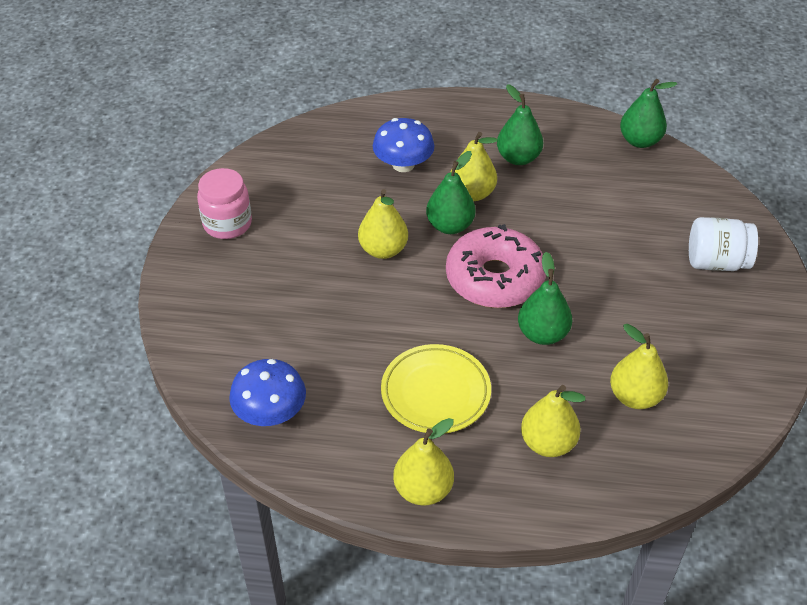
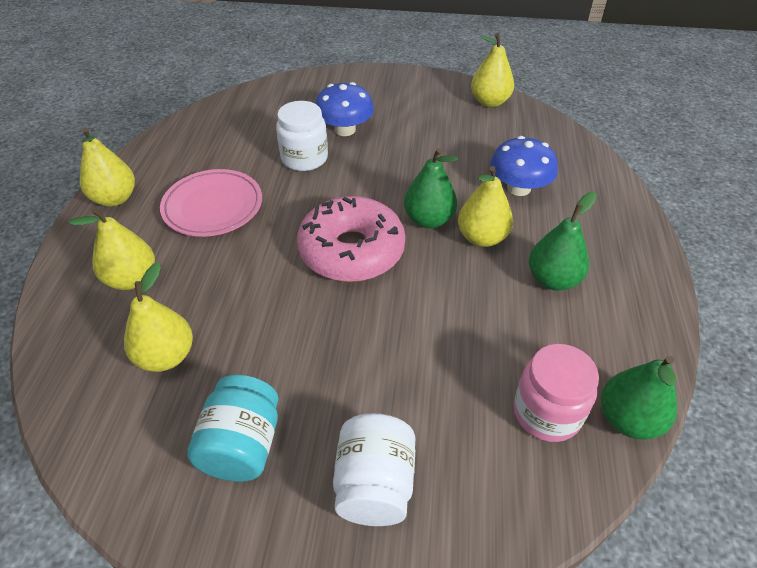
camera: 90 degrees right, 0 degrees up
pink jar [197,168,252,239] -> pink jar moved to [514,344,599,442]
blue mushroom [229,359,306,426] -> blue mushroom moved to [315,82,374,136]
yellow pear [358,189,408,259] -> yellow pear moved to [471,33,514,107]
yellow plate [381,344,491,433] -> pink plate [160,169,262,237]
green pear [518,252,572,345] -> none
none -> turquoise jar [187,375,279,482]
none -> white jar [276,101,328,171]

